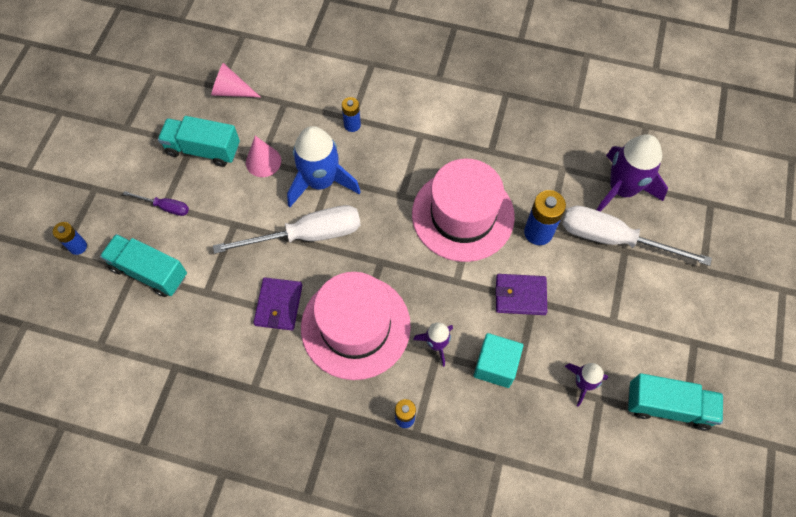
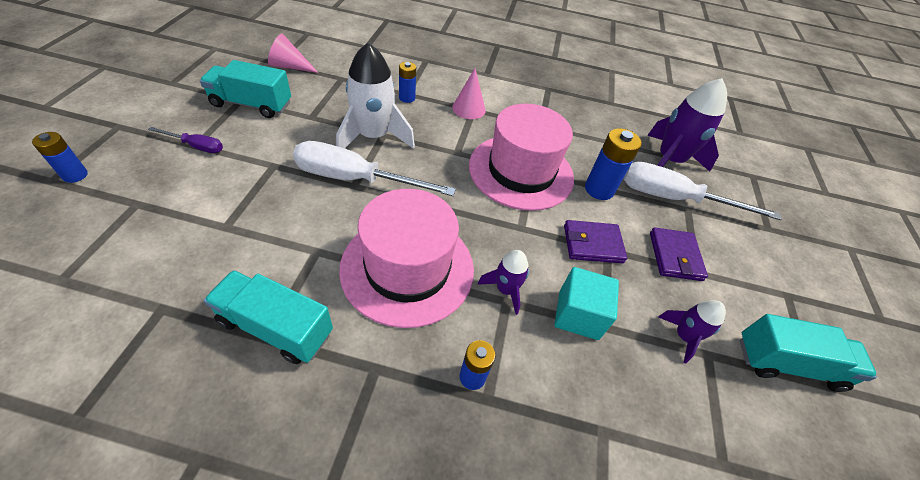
camera: 10 degrees left, 15 degrees down
turquoise truck [100,234,187,297] -> turquoise truck moved to [204,270,333,364]
white screwdriver [213,205,361,254] -> white screwdriver turned 150 degrees counterclockwise [293,141,456,196]
pink cone [246,136,281,177] -> pink cone moved to [452,68,486,119]
purple wallet [253,277,302,330] -> purple wallet moved to [650,227,708,281]
blue rocket [287,126,361,207] -> white rocket [336,43,415,149]

